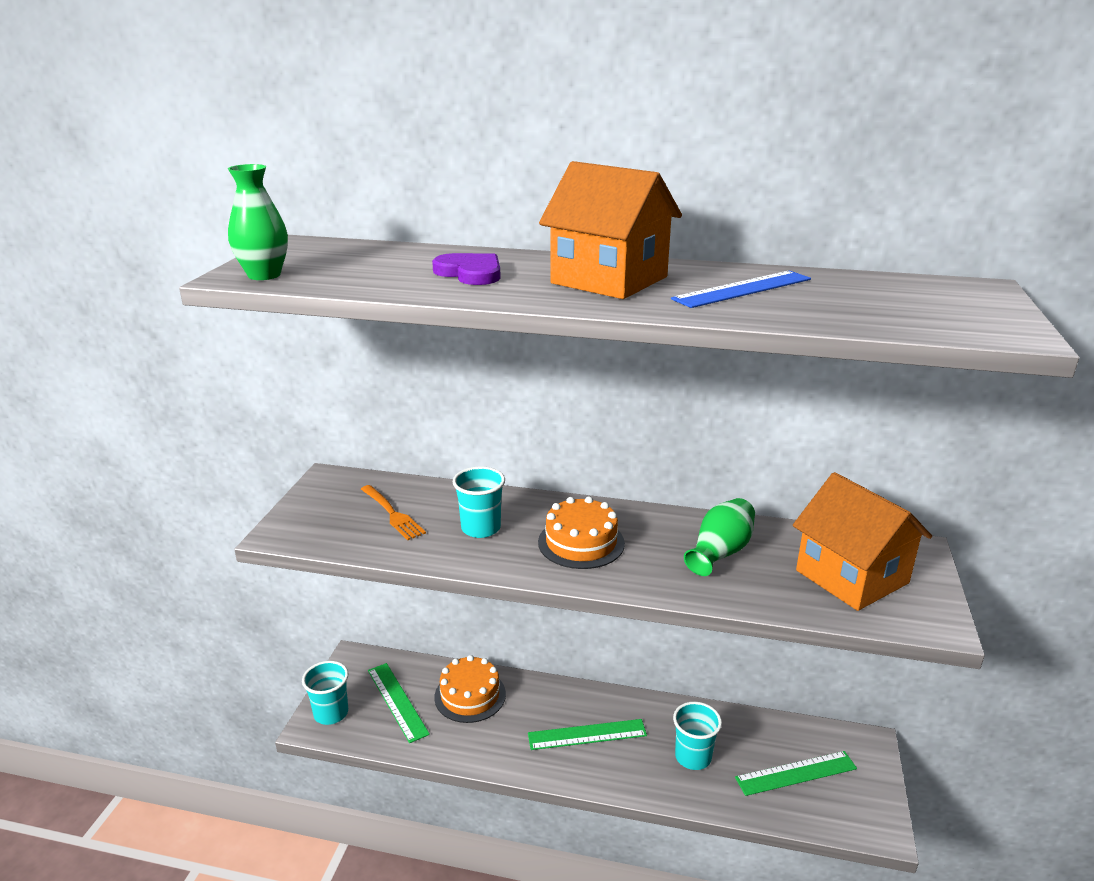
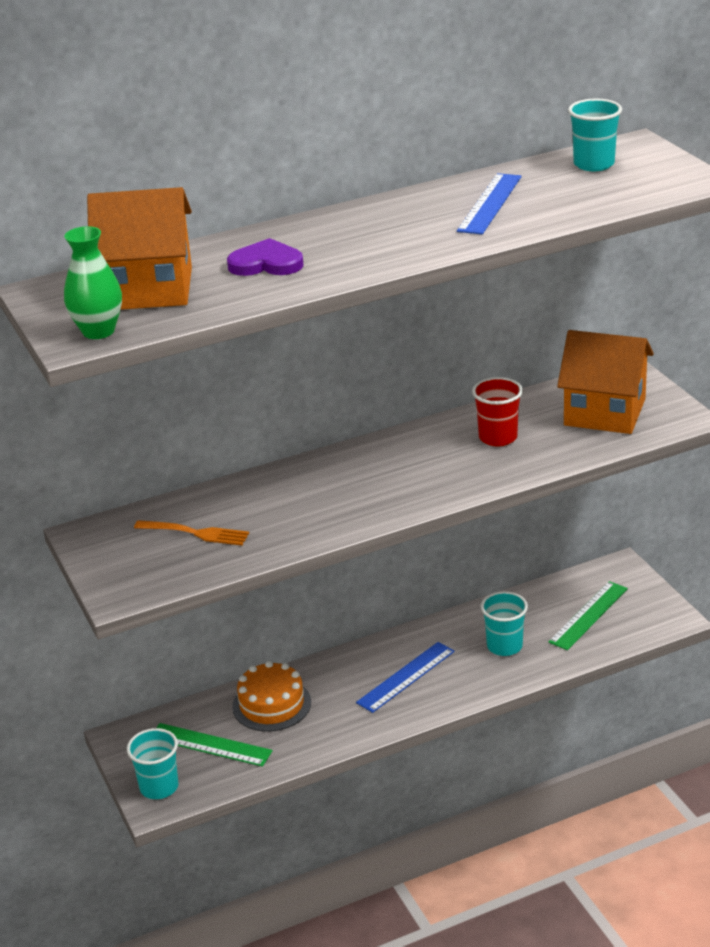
camera: 35 degrees left, 5 degrees up
turquoise cup [453,466,505,538] -> turquoise cup moved to [568,98,622,171]
green ruler [528,719,647,750] -> blue ruler [356,642,455,713]
orange cake [538,496,625,569] -> none
orange house [539,161,682,299] -> orange house moved to [87,187,192,310]
green vase [684,498,755,576] -> red cup [472,377,523,447]

